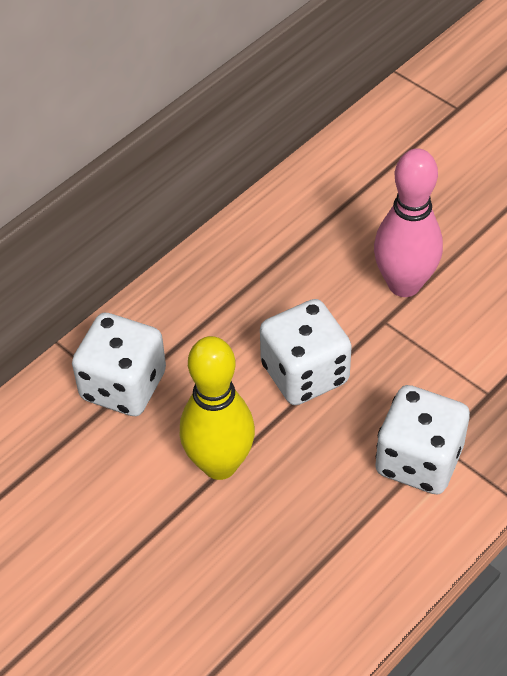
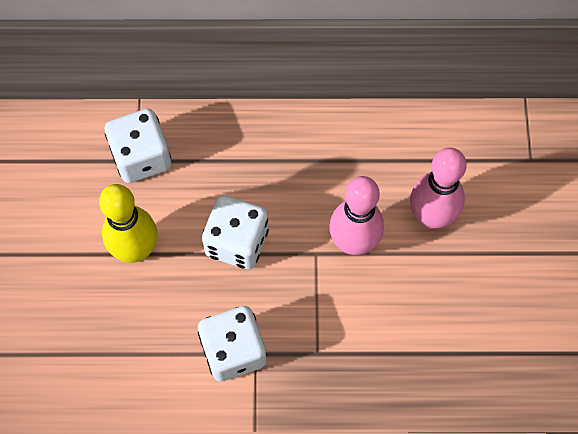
camera: 45 degrees right, 15 degrees up
none -> pink bowling pin [410,148,467,229]

